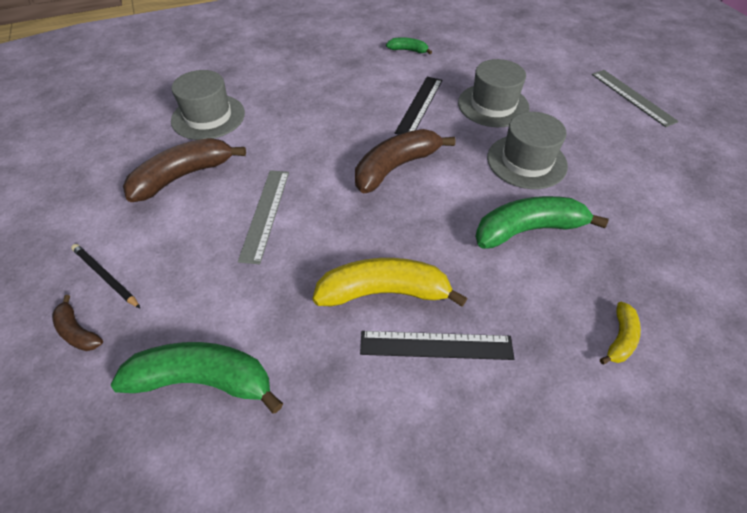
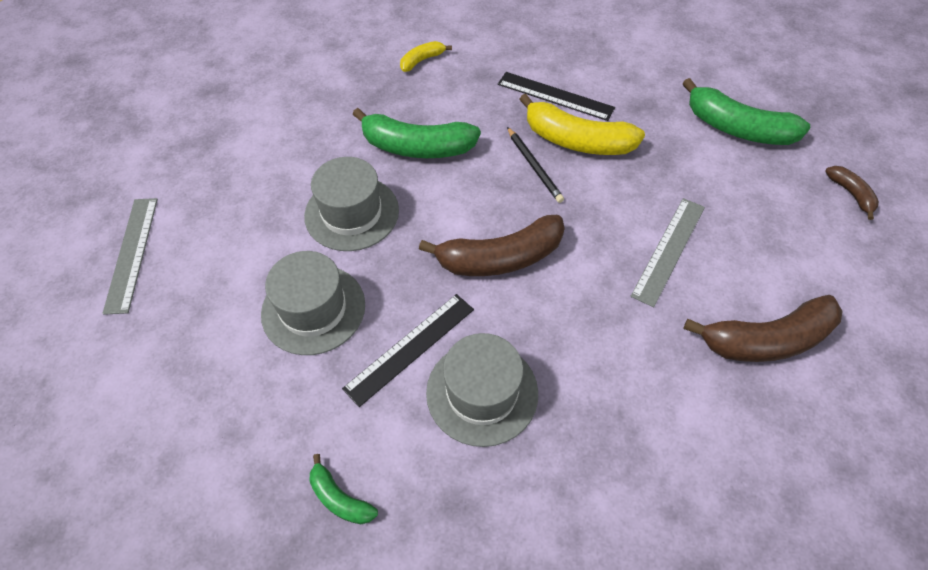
camera: 155 degrees left, 5 degrees up
black pencil [71,244,141,309] -> black pencil moved to [507,127,564,203]
grey hat [171,70,245,140] -> grey hat moved to [426,333,538,447]

